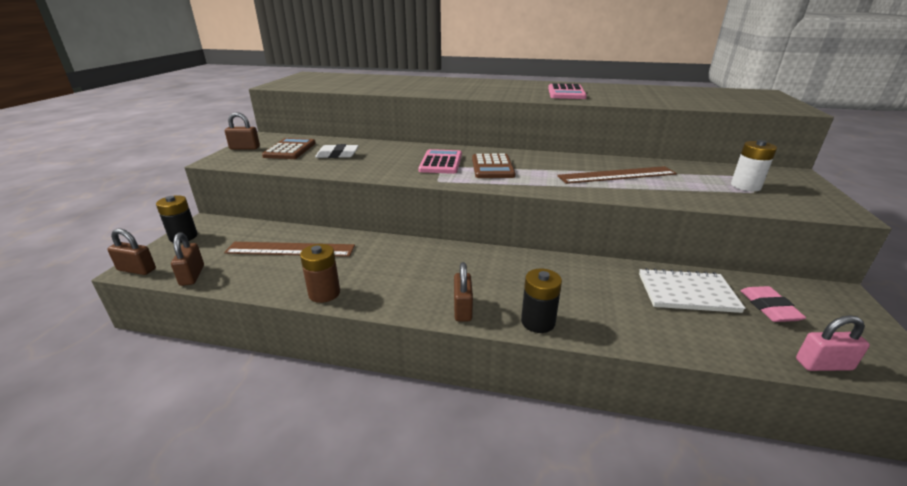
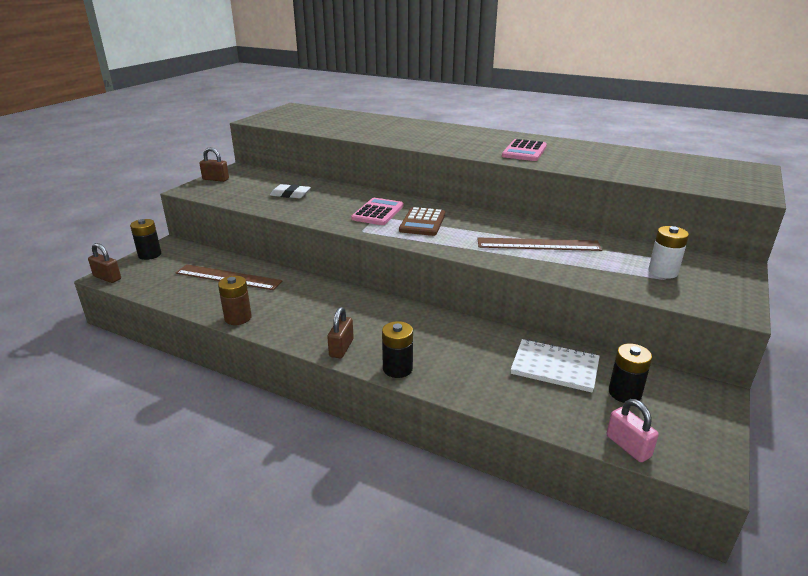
camera: 15 degrees right, 0 degrees up
brown padlock [171,232,204,286] -> none
brown calculator [262,138,316,159] -> none
pink eraser [741,286,806,322] -> black battery [609,344,652,403]
pink padlock [796,315,870,371] -> pink padlock turned 45 degrees clockwise [606,399,659,462]

